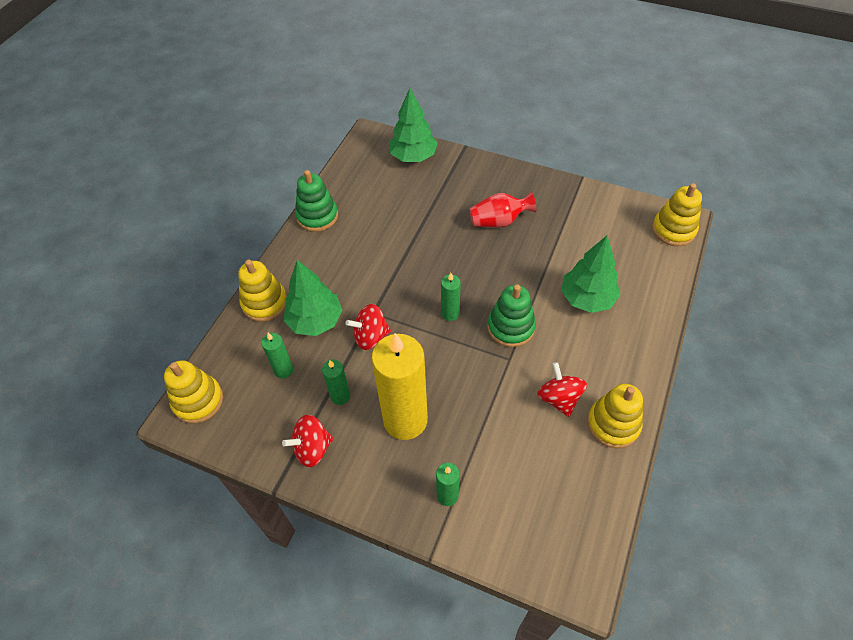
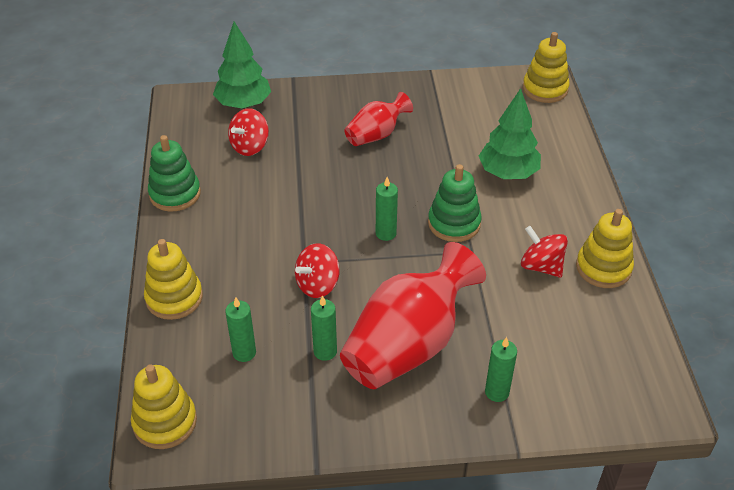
camera: 30 degrees left, 10 degrees down
red spinning top [282,415,334,467] -> red spinning top moved to [228,108,269,156]
green tree [283,260,343,336] -> none
yellow candle [371,333,428,440] -> red vase [340,242,486,389]

